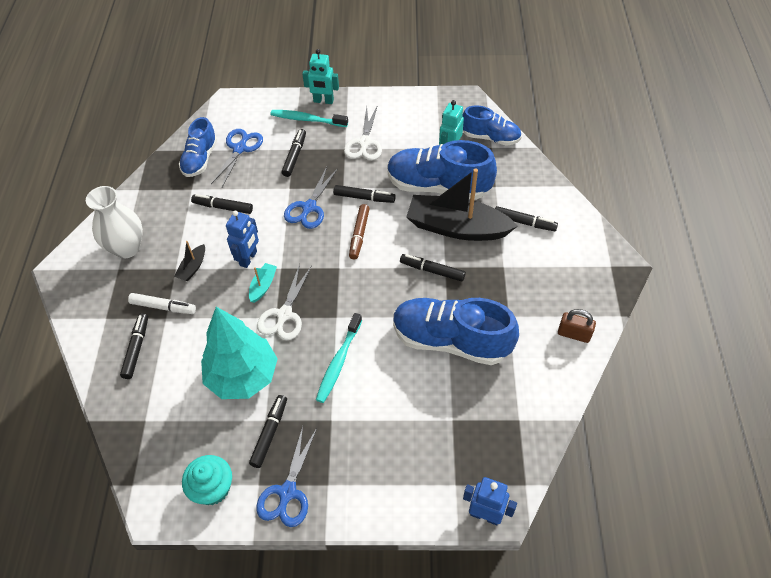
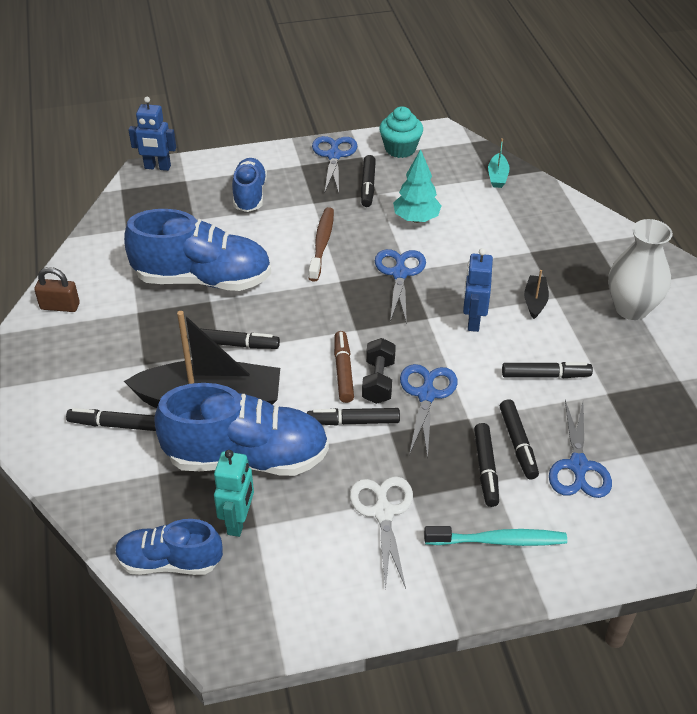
camera: 165 degrees right, 10 degrees down
black marker [120,313,148,379] -> black marker moved to [500,399,539,479]
white marker [128,293,196,314] -> none
blue shoe [179,117,217,177] -> blue shoe moved to [232,158,267,212]
turquoise tree [201,307,278,399] -> turquoise tree [393,149,441,223], size x0.61
turquoise boat [249,263,277,303] -> turquoise boat moved to [488,138,510,188]
white scissors [257,264,312,340] -> blue scissors [375,249,426,324]
turquoise robot [302,49,339,104] -> none
turquoise toothbrush [316,313,362,403] -> brown toothbrush [309,207,334,282]
none -> black dumbbell [362,338,396,404]

